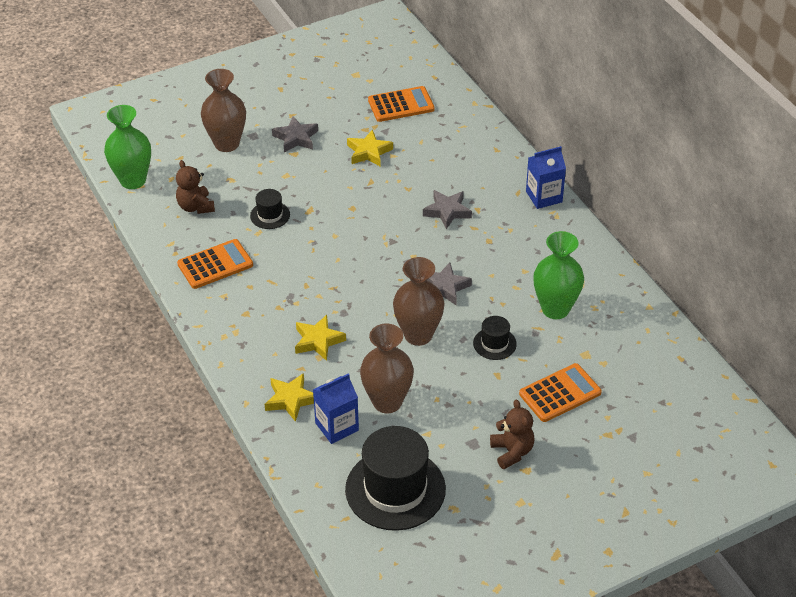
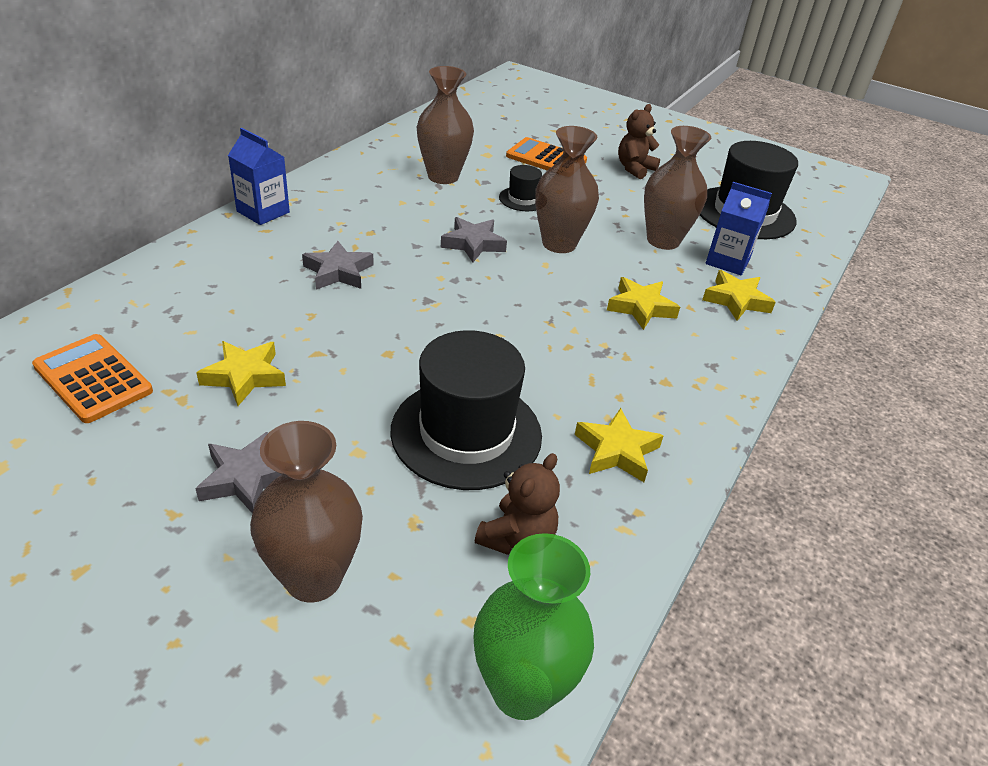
camera: 125 degrees left, 5 degrees down
orange calculator [177,239,253,289] -> yellow star [575,408,664,482]
black hat [250,189,290,229] -> black hat [390,330,542,490], size x2.13
green vase [533,231,584,319] -> brown vase [417,66,474,184]

